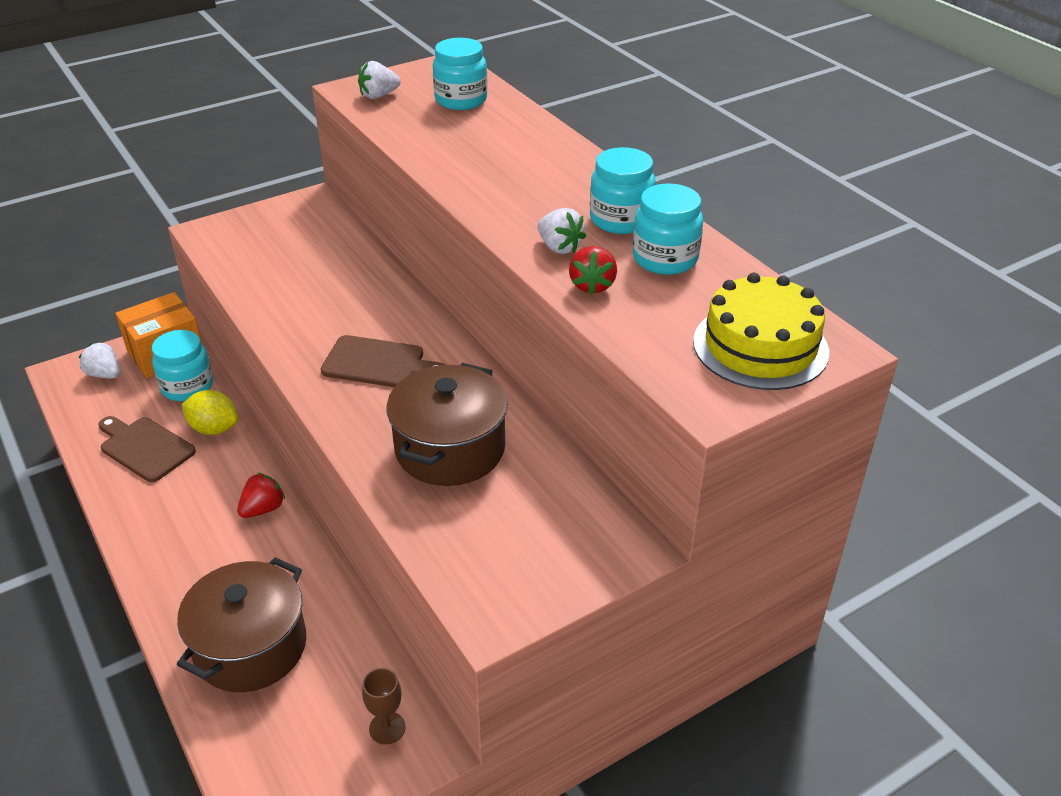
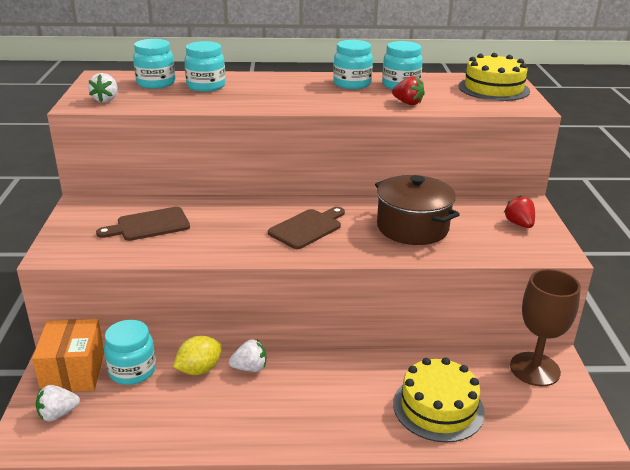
camera: 60 degrees left, 10 degrees down
brown cutting board [99,416,196,482] -> brown cutting board moved to [96,207,190,241]
brown pot [177,557,306,692] -> yellow cake [393,357,485,443]
red strawberry [237,473,285,518] -> red strawberry moved to [504,195,535,228]
brown goblet [362,668,406,745] -> brown goblet [510,269,581,386], size x2.09
white strawberry [538,208,586,254] -> white strawberry moved to [229,340,266,372]
none -> turquoise jar [184,41,226,92]

